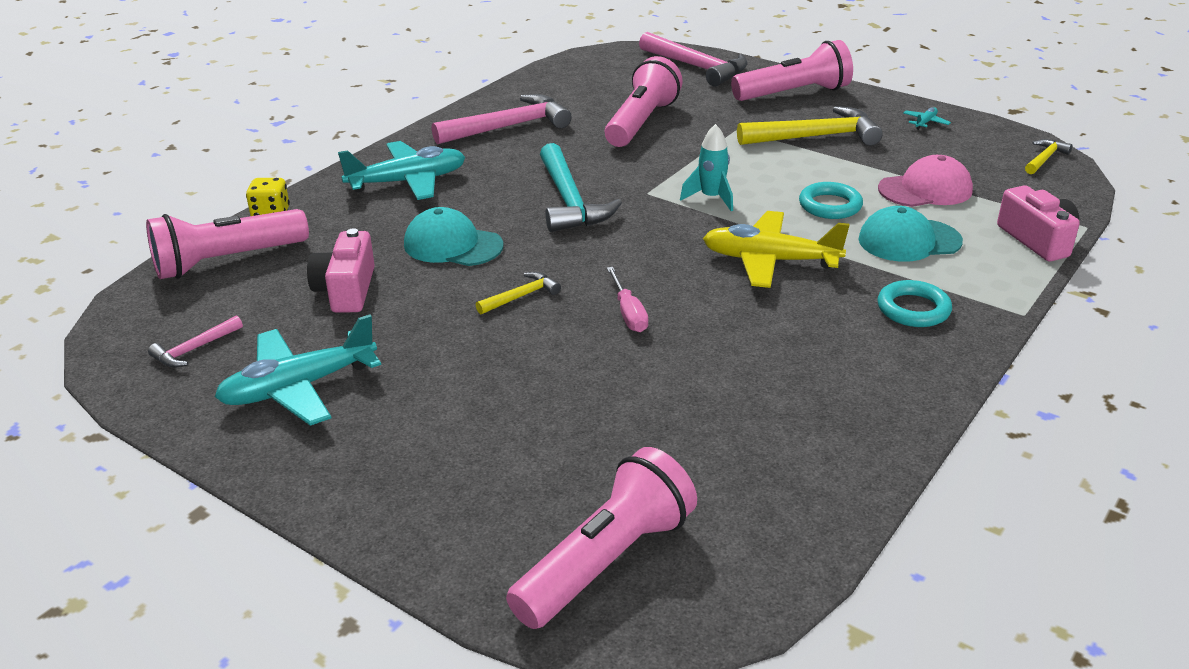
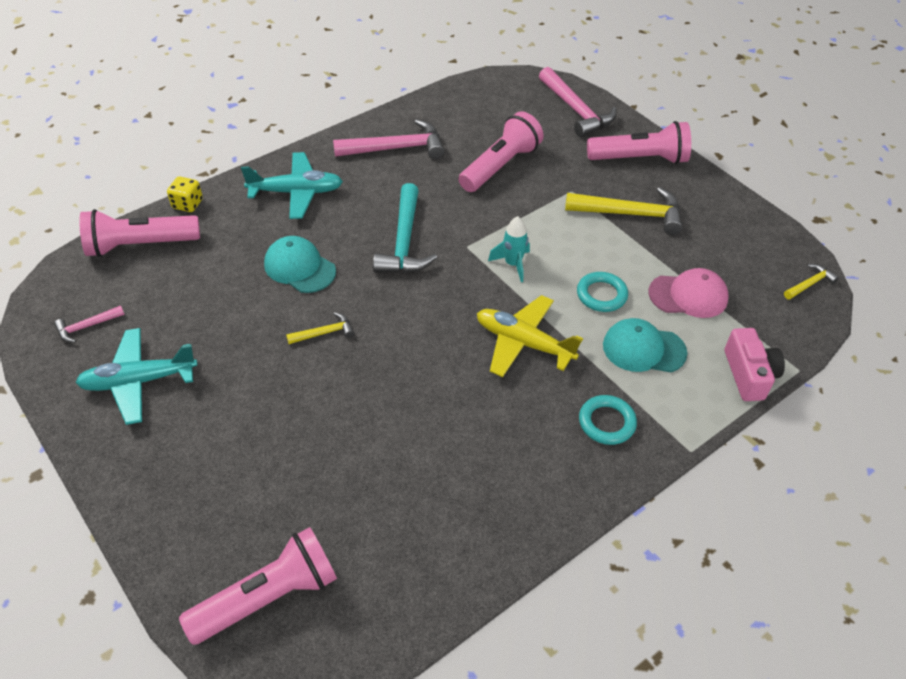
camera: 15 degrees right, 15 degrees up
pink camera [307,228,375,313] -> none
pink screwdriver [607,267,649,332] -> none
turquoise plane [903,107,951,130] -> none

